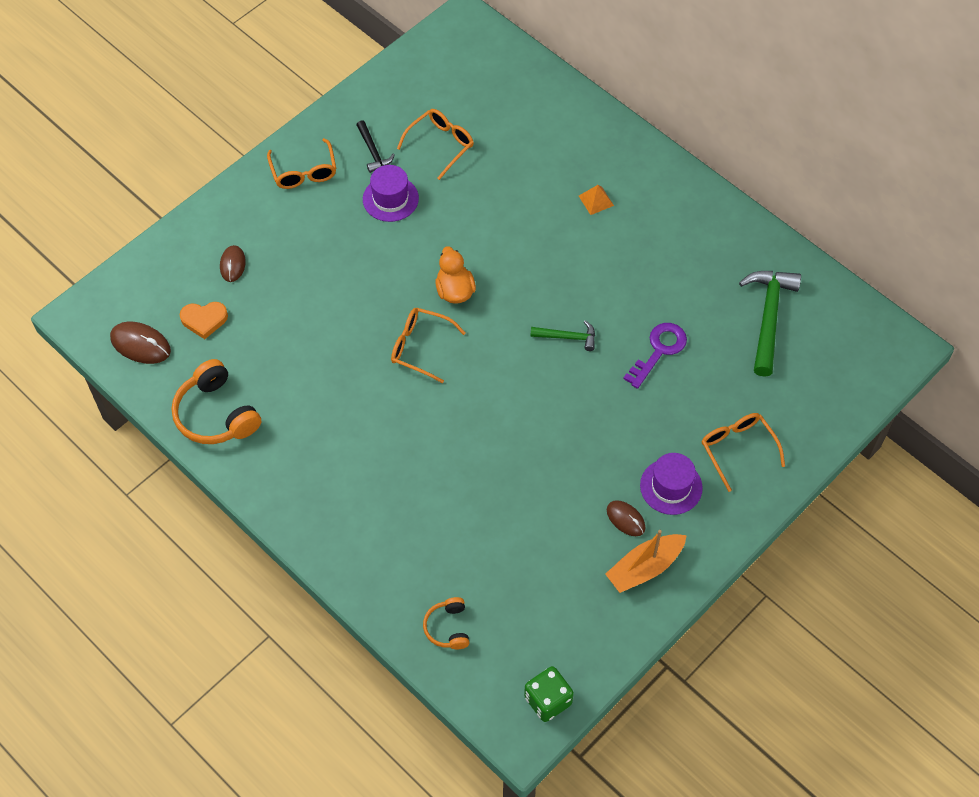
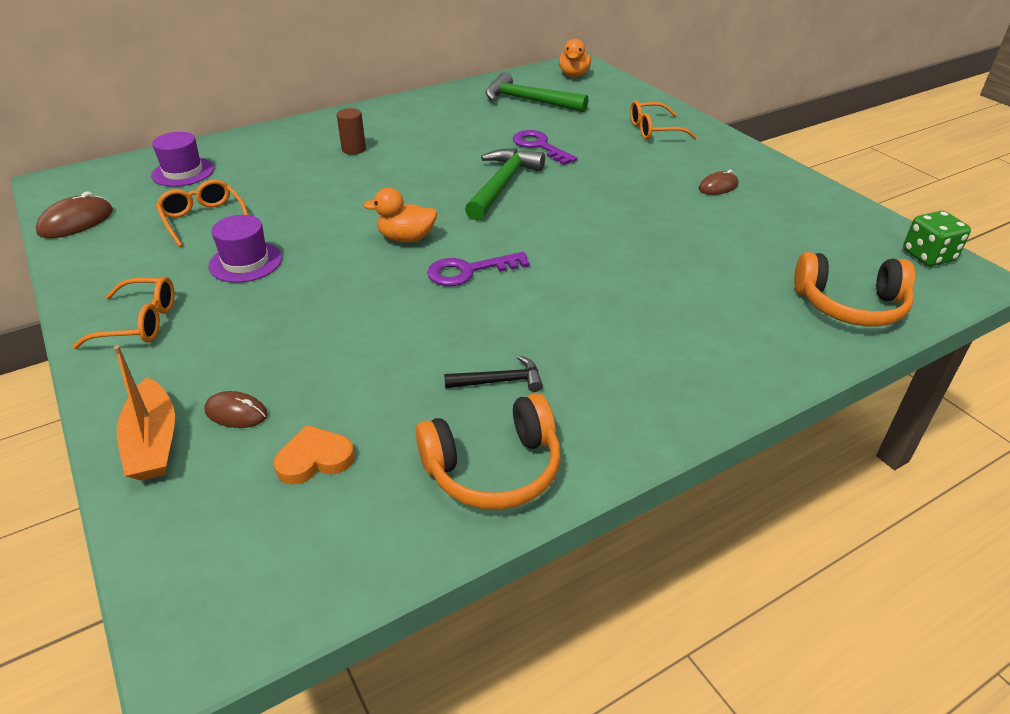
camera: 75 degrees left, 20 degrees down
brown mouse [110,322,171,364] -> brown mouse moved to [36,191,113,238]
orange heart [180,302,228,339] -> orange heart turned 120 degrees counterclockwise [274,425,355,485]
black hammer [356,120,395,173] -> black hammer moved to [444,356,543,392]
orange glasses [391,308,466,383] -> purple key [427,252,530,286]
orange headphones [423,597,469,649] -> orange headphones [794,252,915,327], size x1.80
green hammer [530,320,595,351] -> green hammer [465,149,545,220], size x1.86
orange pyramid [579,185,614,215] -> brown cylinder [337,108,366,155]
orange boat [605,530,687,593] -> orange boat moved to [114,346,175,481]
purple hat [640,453,703,515] -> purple hat moved to [151,132,214,187]
none -> orange duck [559,39,591,77]

